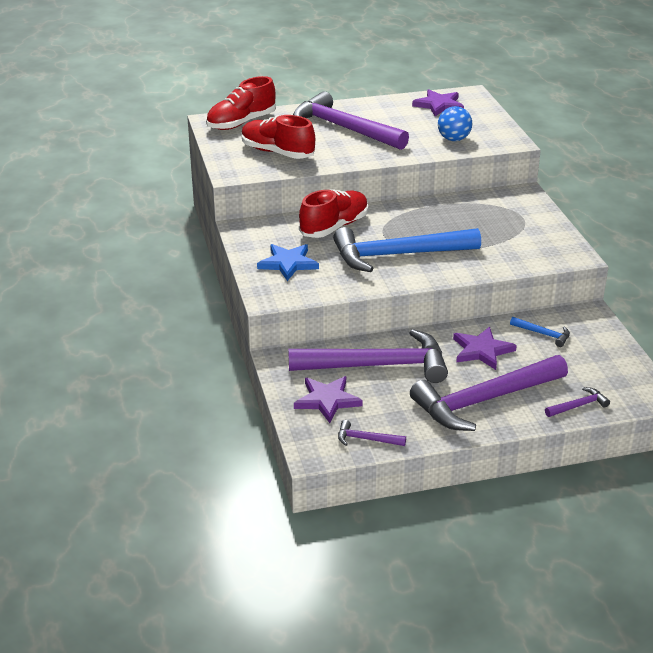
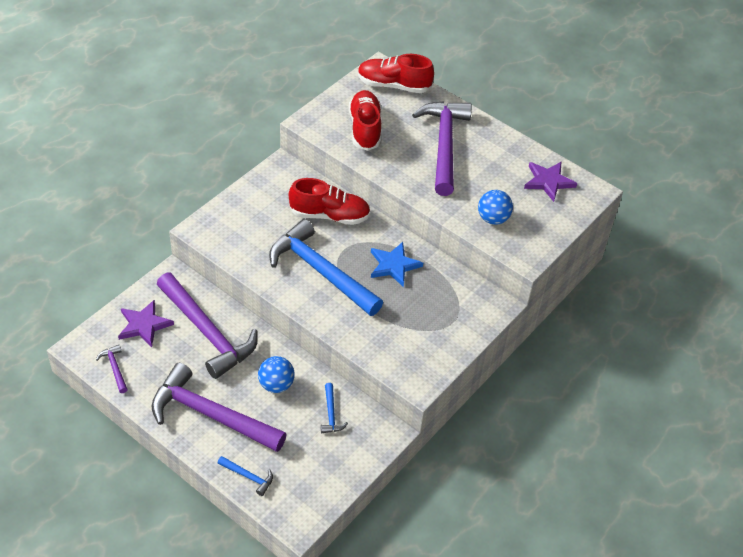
camera: 50 degrees right, 15 degrees up
blue star [257,244,319,281] -> blue star moved to [371,242,423,287]
purple star [453,327,517,370] -> blue ball [258,356,295,393]
purple hammer [545,387,610,417] -> blue hammer [218,456,273,496]

